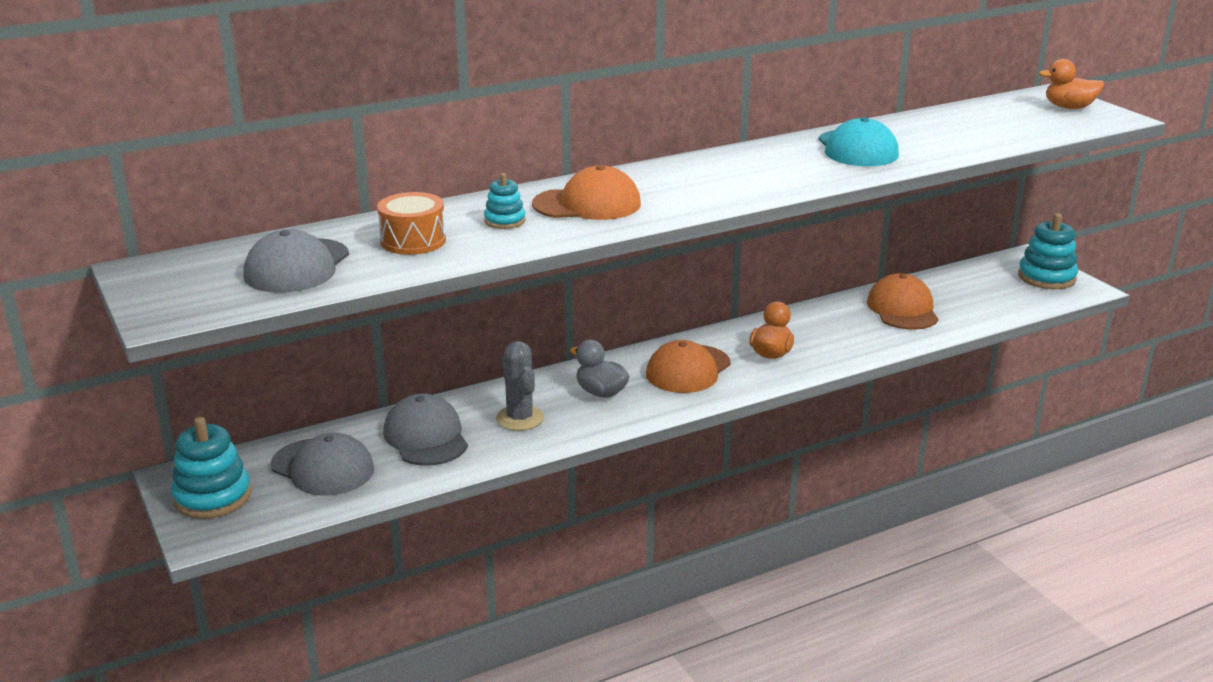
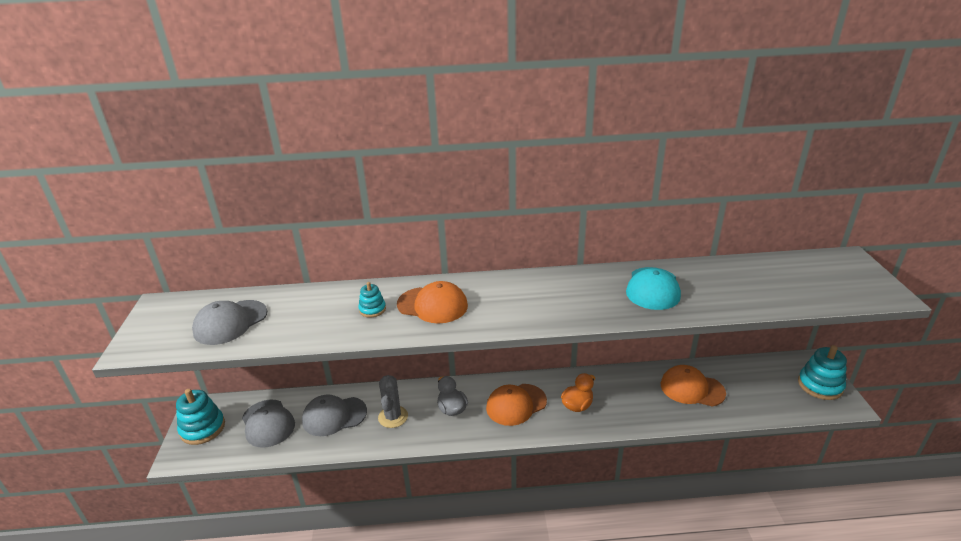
camera: 25 degrees right, 5 degrees up
orange drum [377,192,446,255] -> none
grey cap [383,394,468,465] -> grey cap turned 105 degrees counterclockwise [302,394,367,436]
orange cap [867,273,939,330] -> orange cap turned 90 degrees counterclockwise [661,365,726,407]
orange duck [1039,59,1104,109] -> none

